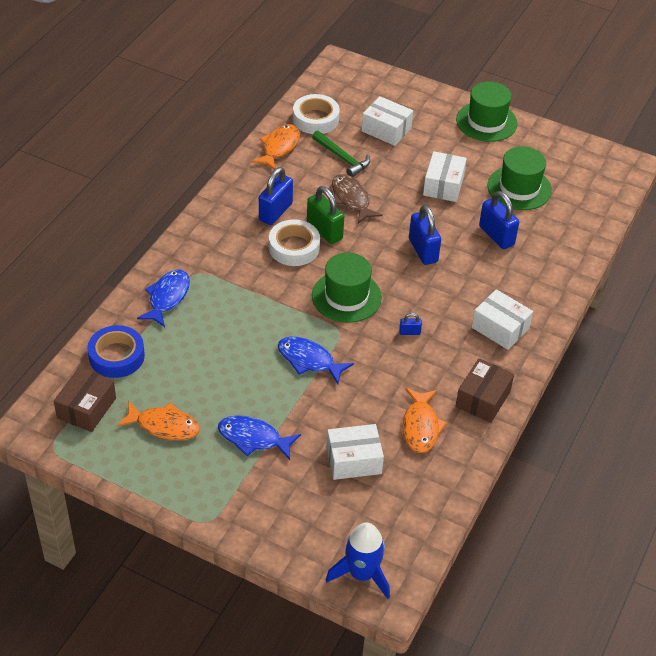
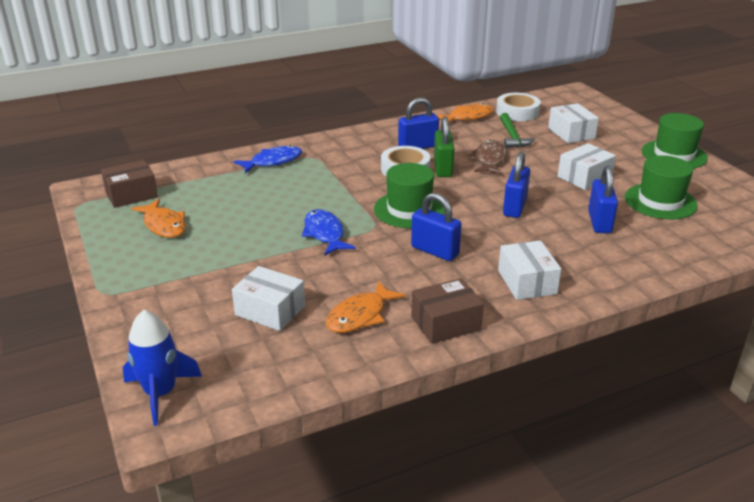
camera: 40 degrees right, 15 degrees down
blue tape [87,325,145,378] -> none
blue fish [218,416,301,460] -> none
blue padlock [399,313,422,335] -> blue padlock [411,193,462,261], size x2.13

